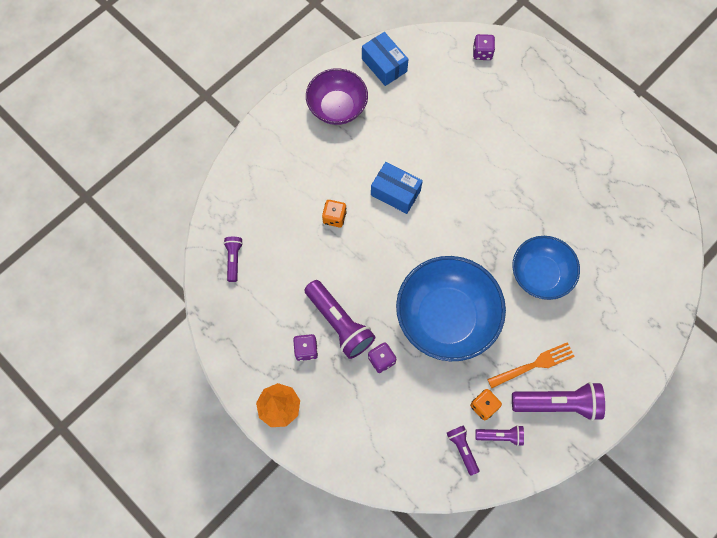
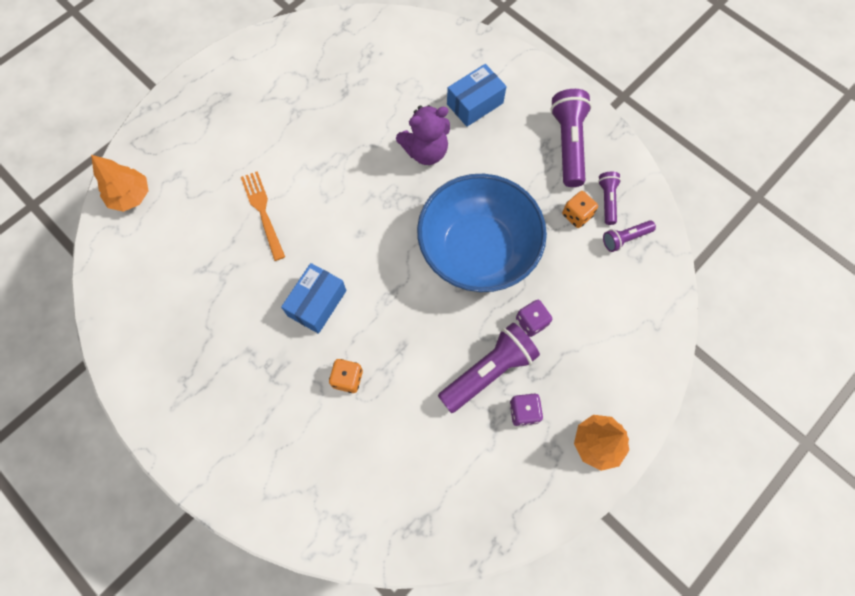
camera: 90 degrees left, 0 degrees up
purple flashlight [224,237,243,282] -> none
purple bowl [306,68,368,125] -> none
blue box [362,32,409,86] -> blue box moved to [447,64,507,127]
purple dice [473,34,495,60] -> orange tree [91,155,149,212]
orange fork [487,342,575,388] -> orange fork moved to [241,171,285,261]
blue bowl [512,236,580,300] -> purple teddy bear [396,105,450,165]

